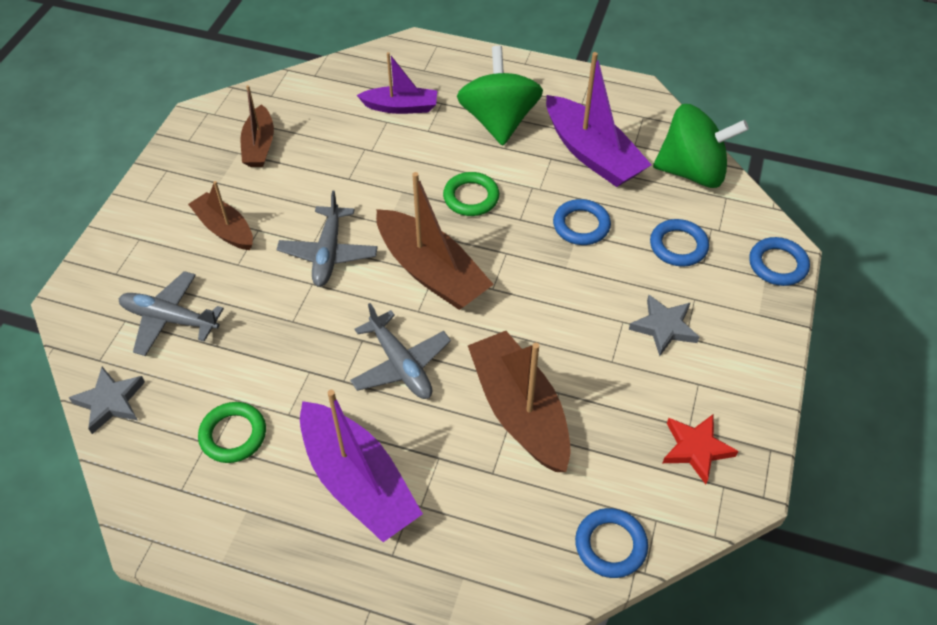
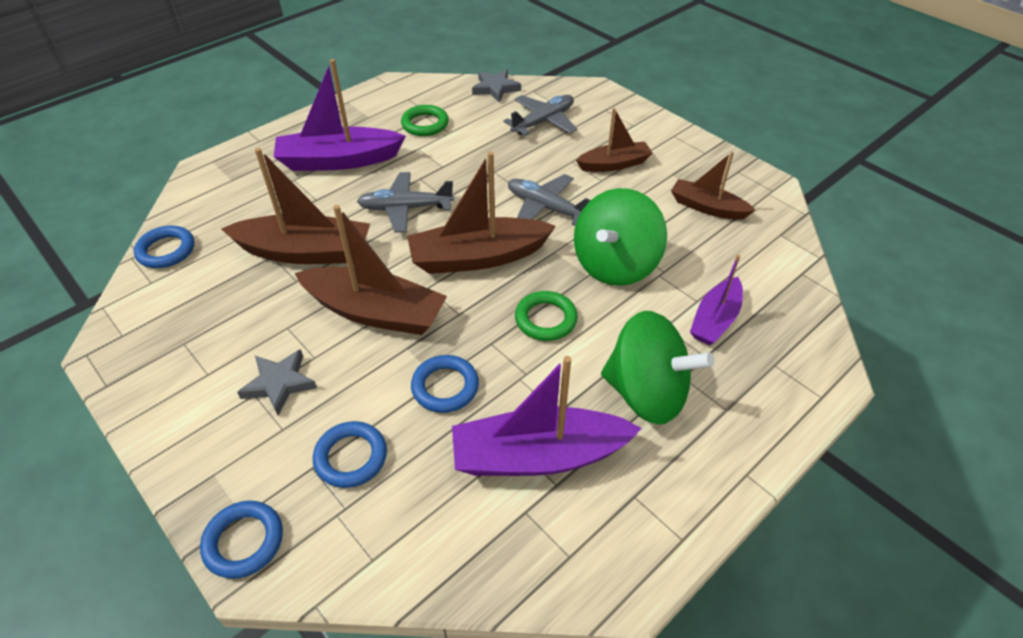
camera: 120 degrees right, 5 degrees down
green spinning top [653,104,749,188] -> green spinning top moved to [574,188,667,286]
red star [663,414,738,484] -> none
none -> brown boat [295,205,447,335]

